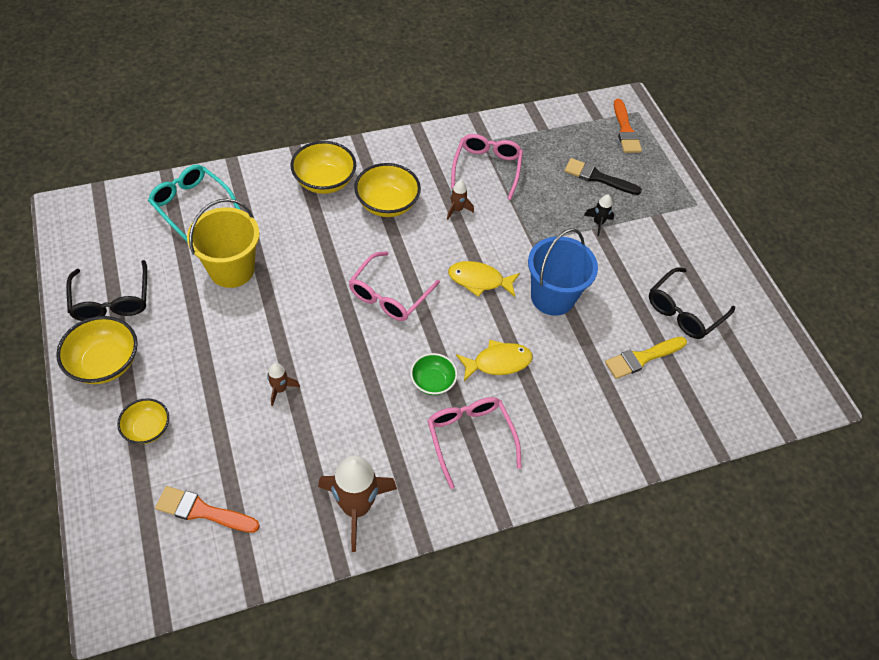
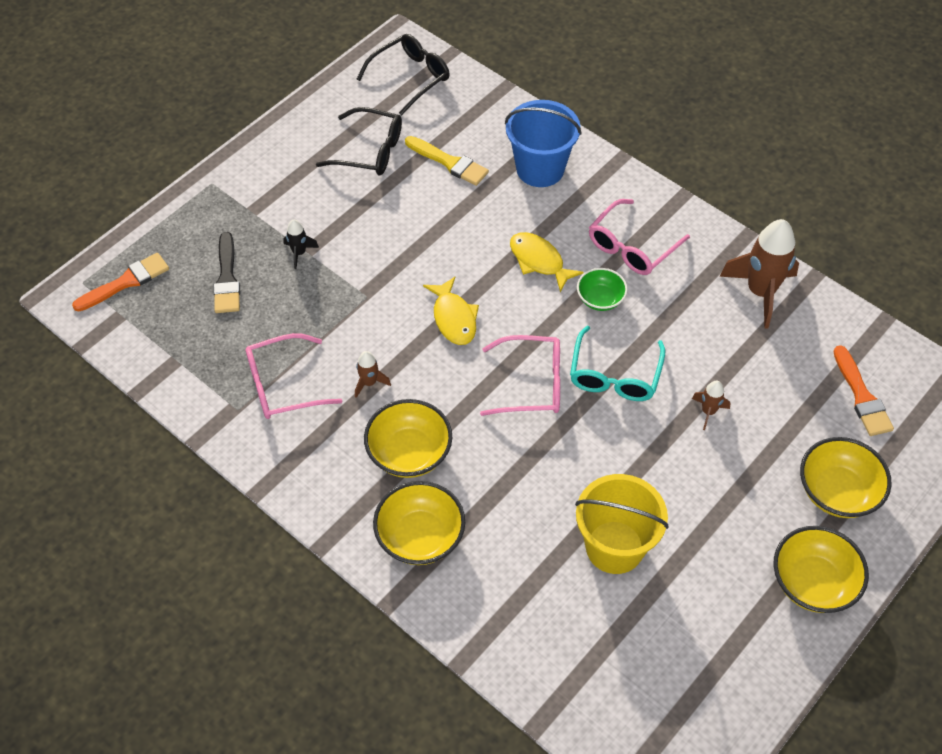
camera: 115 degrees left, 0 degrees up
black glasses [66,260,147,321] -> black glasses moved to [357,34,450,115]
yellow bowl [117,398,169,444] -> yellow bowl [800,437,892,518], size x1.60
turquoise glasses [148,165,241,243] -> turquoise glasses moved to [570,326,665,401]
blue bucket [528,228,598,316] -> blue bucket moved to [505,100,582,187]

